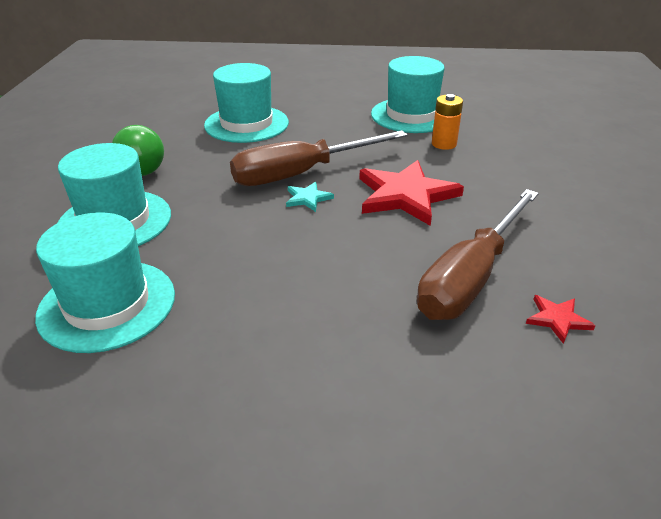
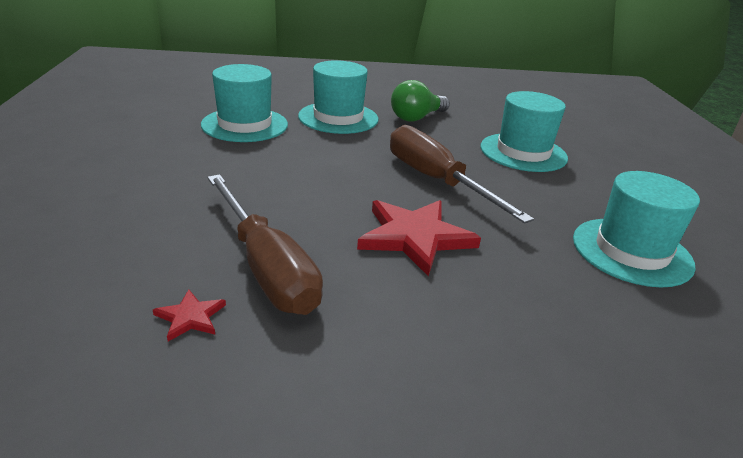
camera: 80 degrees right, 5 degrees down
turquoise star [286,182,334,212] -> none
brown screwdriver [417,189,539,320] -> brown screwdriver turned 150 degrees counterclockwise [207,174,323,315]
orange battery [432,94,463,150] -> none

